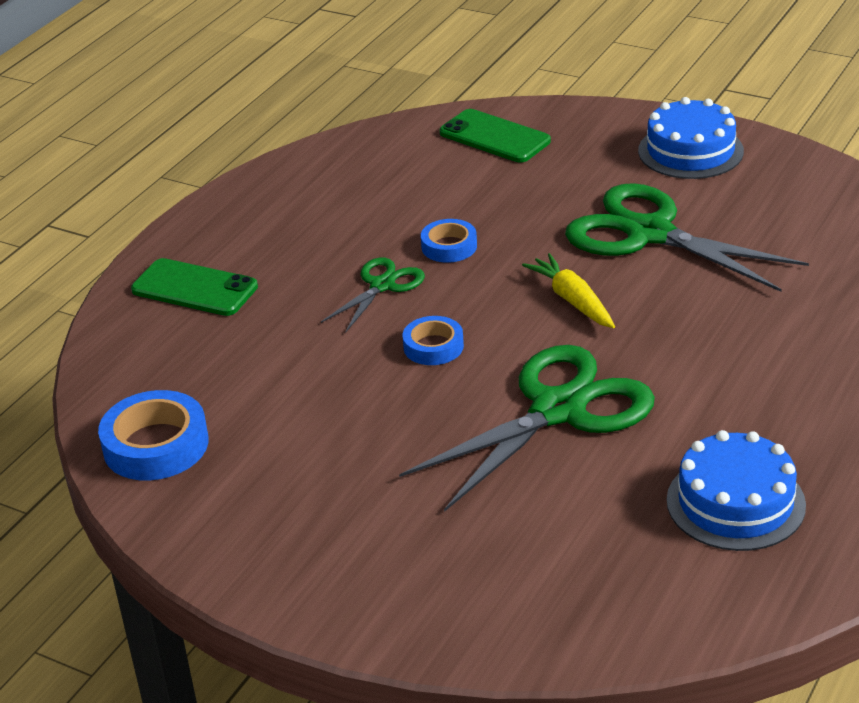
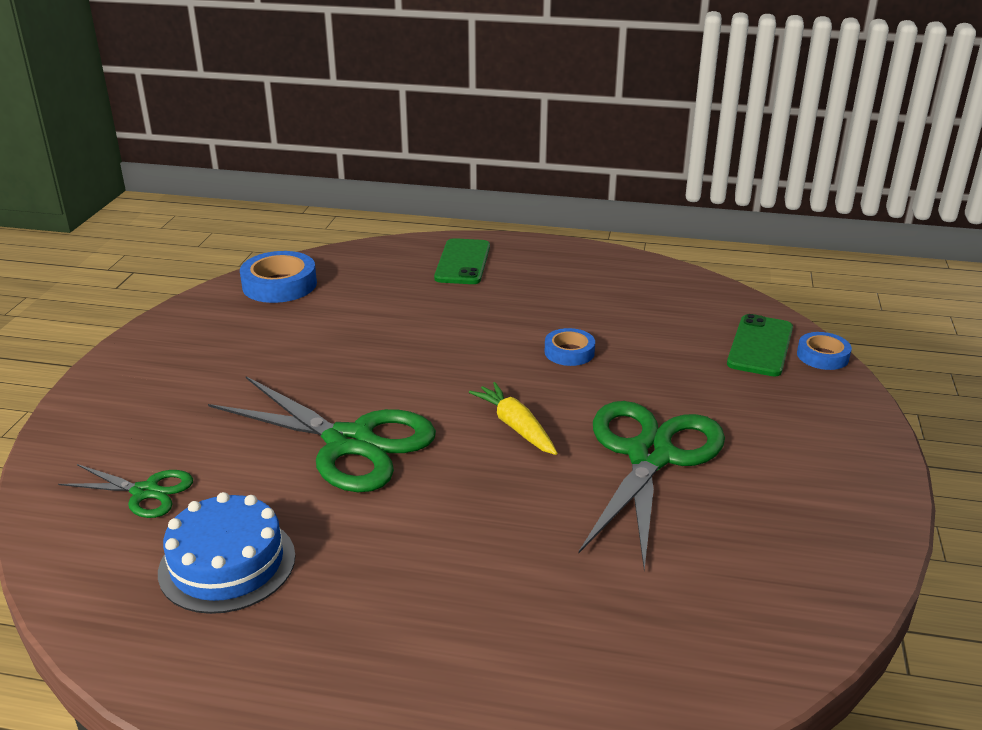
camera: 70 degrees right, 5 degrees down
green scissors [321,257,425,332] -> green scissors moved to [58,464,193,518]
blue tape [403,316,464,365] -> blue tape moved to [797,332,852,370]
yellow carrot [522,253,615,328] -> yellow carrot turned 75 degrees counterclockwise [469,382,557,455]
blue cake [638,97,744,179] -> none

